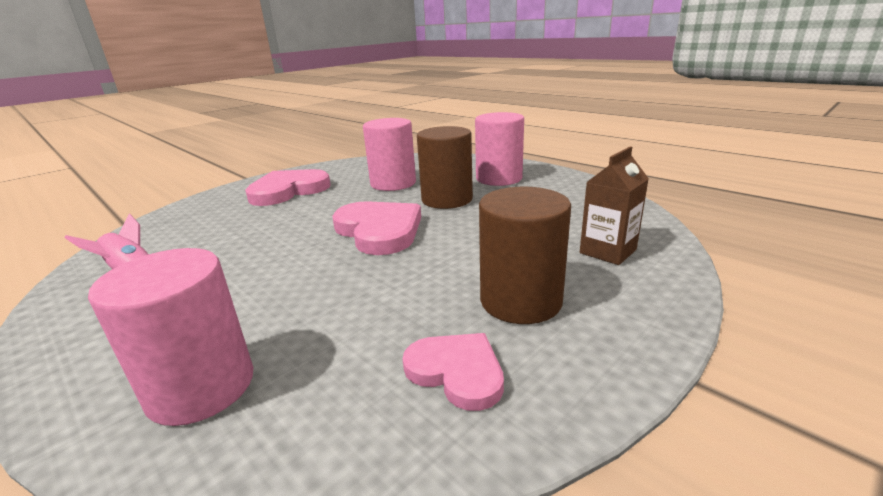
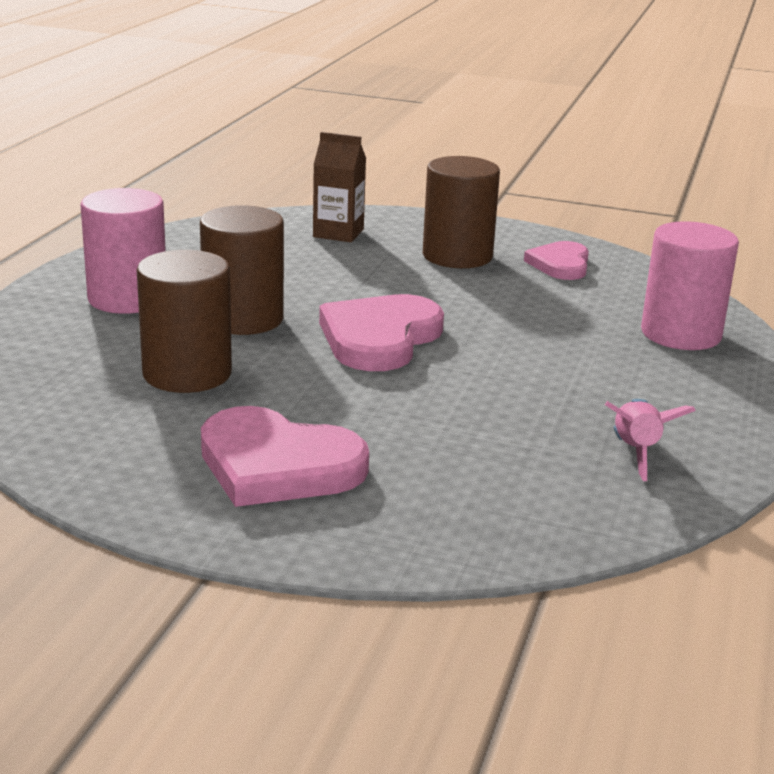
camera: 120 degrees left, 0 degrees up
pink cylinder [363,118,416,191] -> brown cylinder [137,250,232,393]

